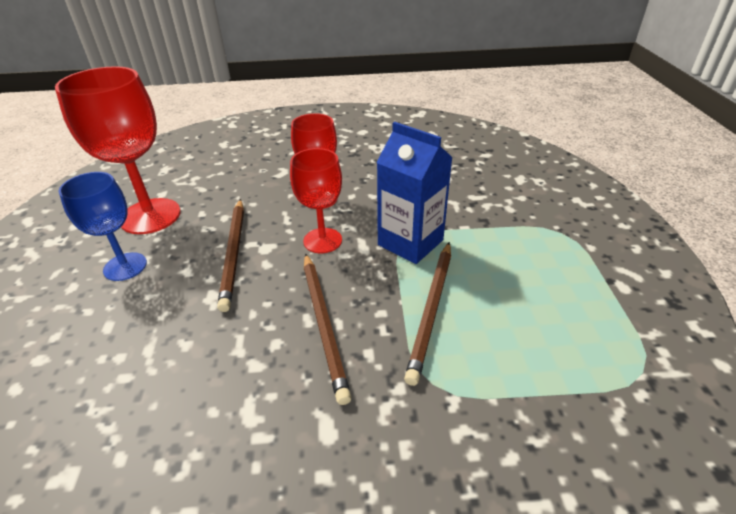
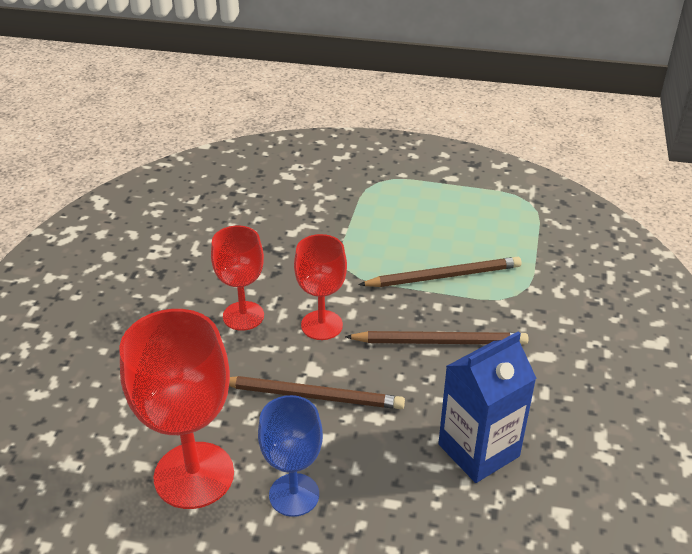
camera: 75 degrees left, 0 degrees up
blue carton [376,122,453,264] -> blue carton moved to [438,331,537,483]
brown pencil [404,242,451,386] -> brown pencil turned 45 degrees counterclockwise [358,257,522,287]

